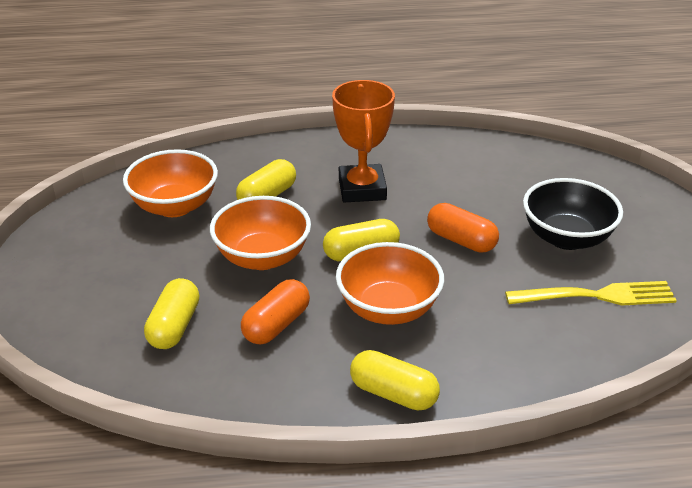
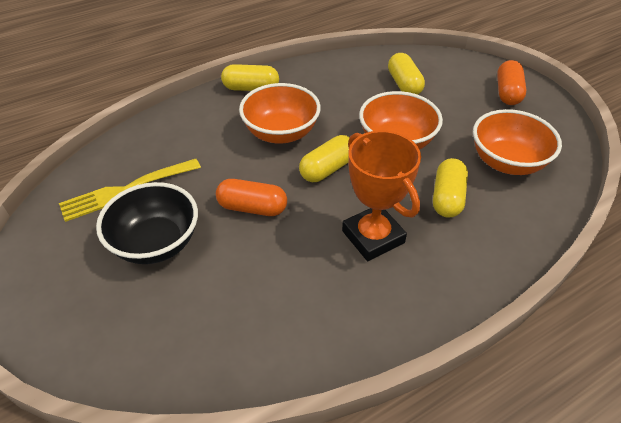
camera: 155 degrees right, 10 degrees up
orange capsule [241,279,310,344] -> orange capsule moved to [497,60,526,105]

